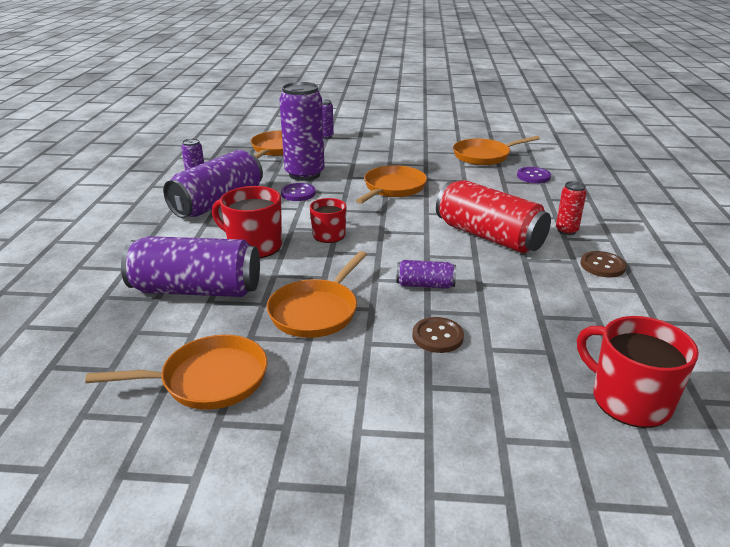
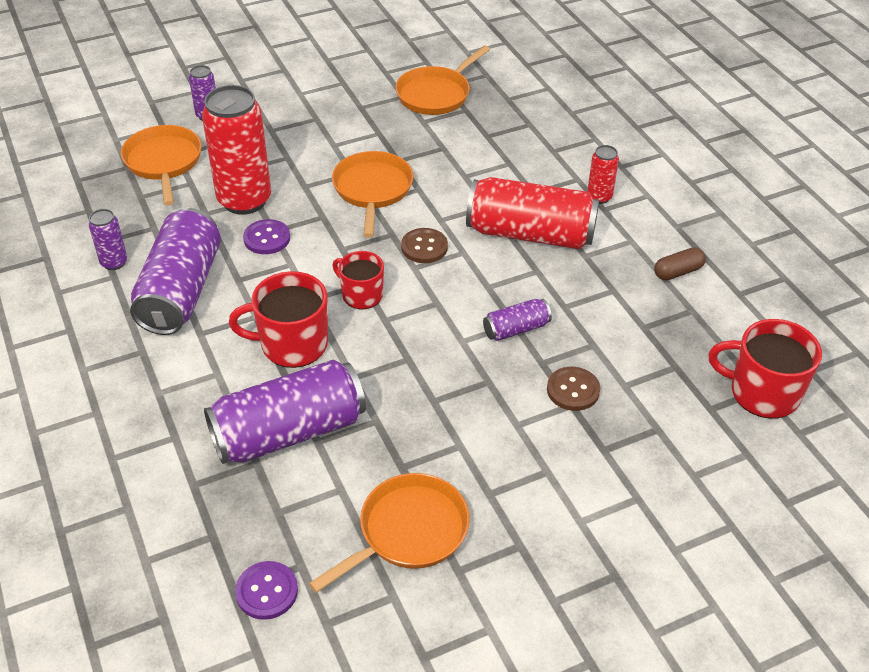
camera: 30 degrees left, 15 degrees up
orange pan [267,251,367,338] -> none
purple can [279,82,324,181] -> red can [202,85,271,215]
purple button [517,167,551,183] -> purple button moved to [235,561,298,620]
brown button [581,251,626,277] -> brown button moved to [401,228,448,263]
none -> brown capsule [654,247,706,280]

